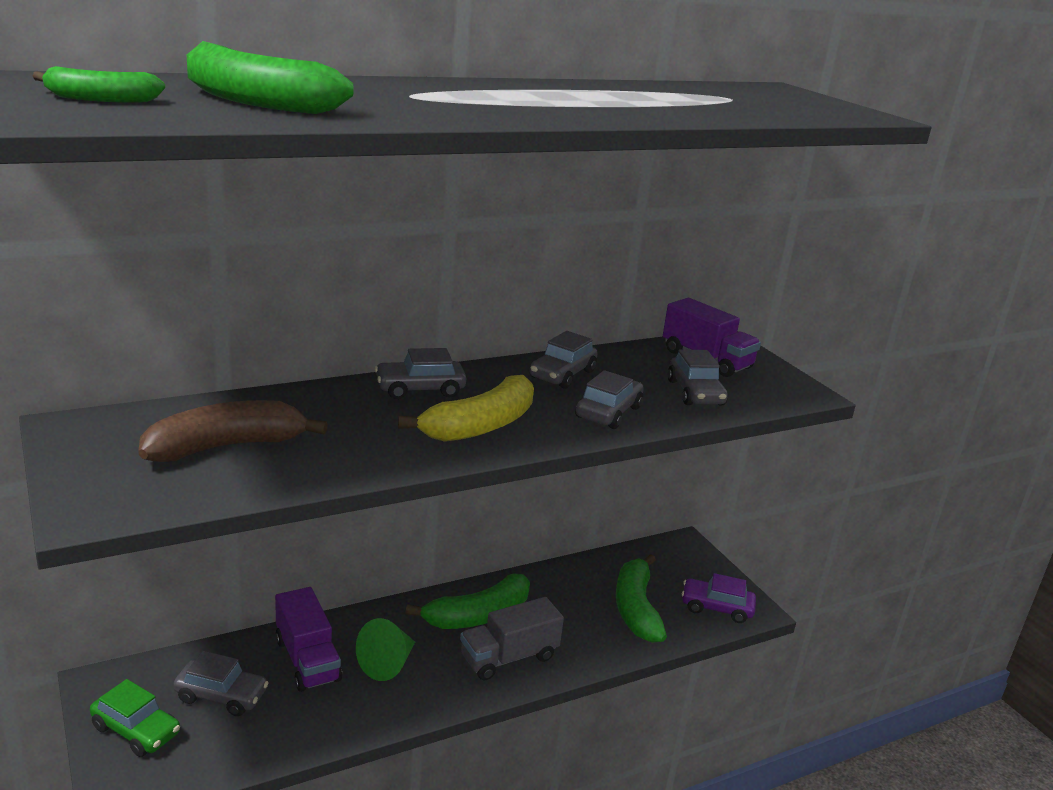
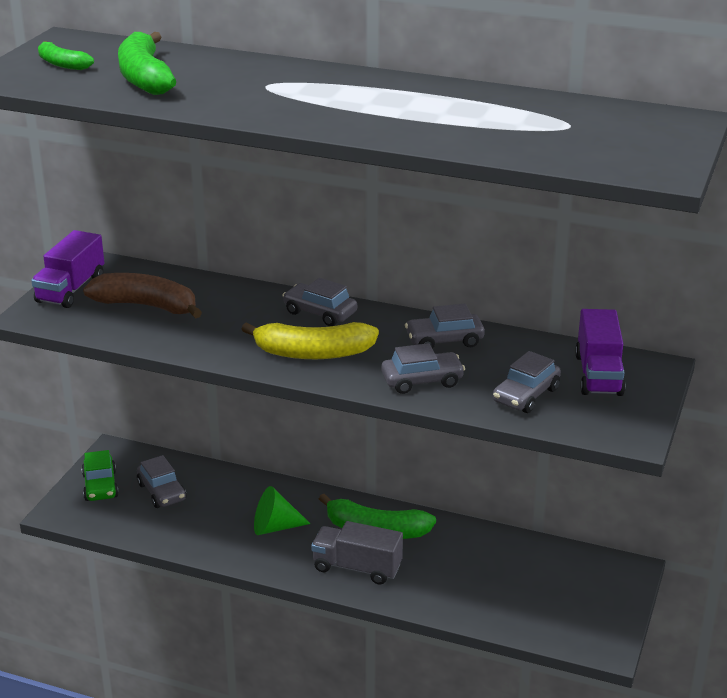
camera: 50 degrees right, 5 degrees up
purple truck [275,587,342,692] -> purple truck moved to [31,230,104,308]
green banana [616,554,667,643] -> none
purple car [682,573,756,623] -> none

